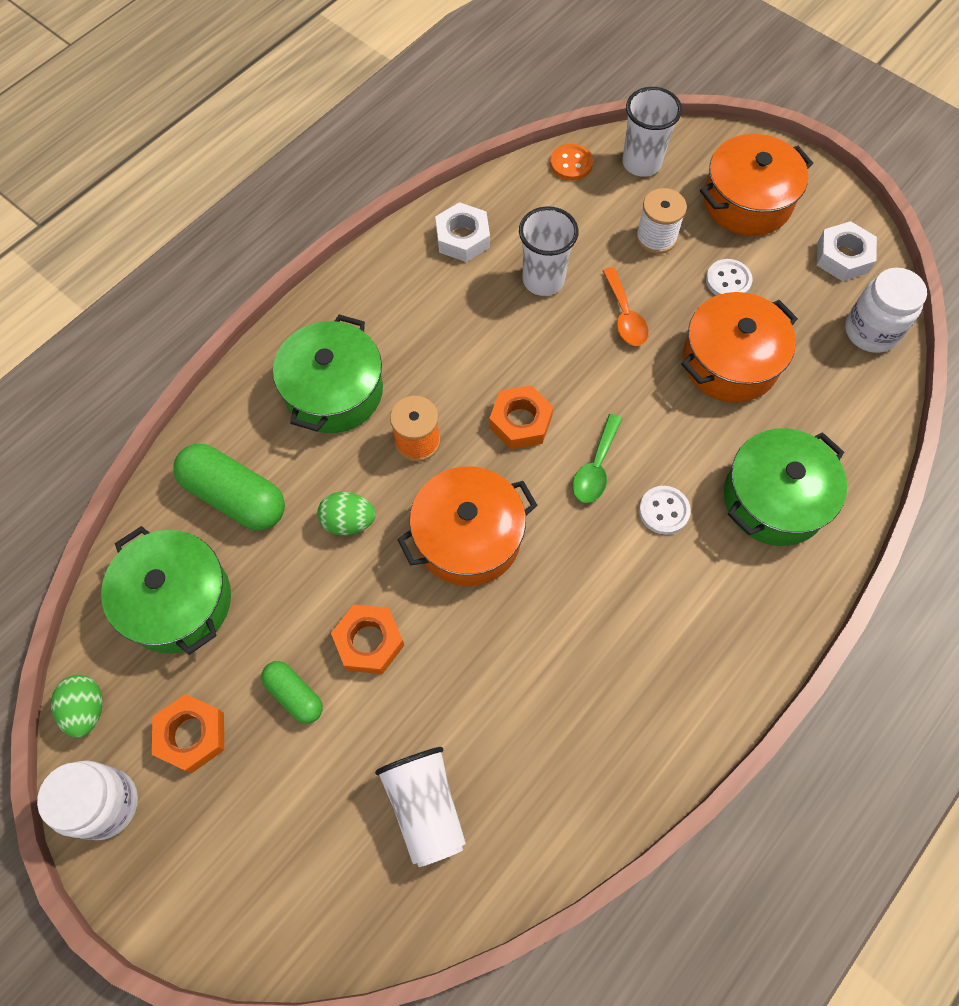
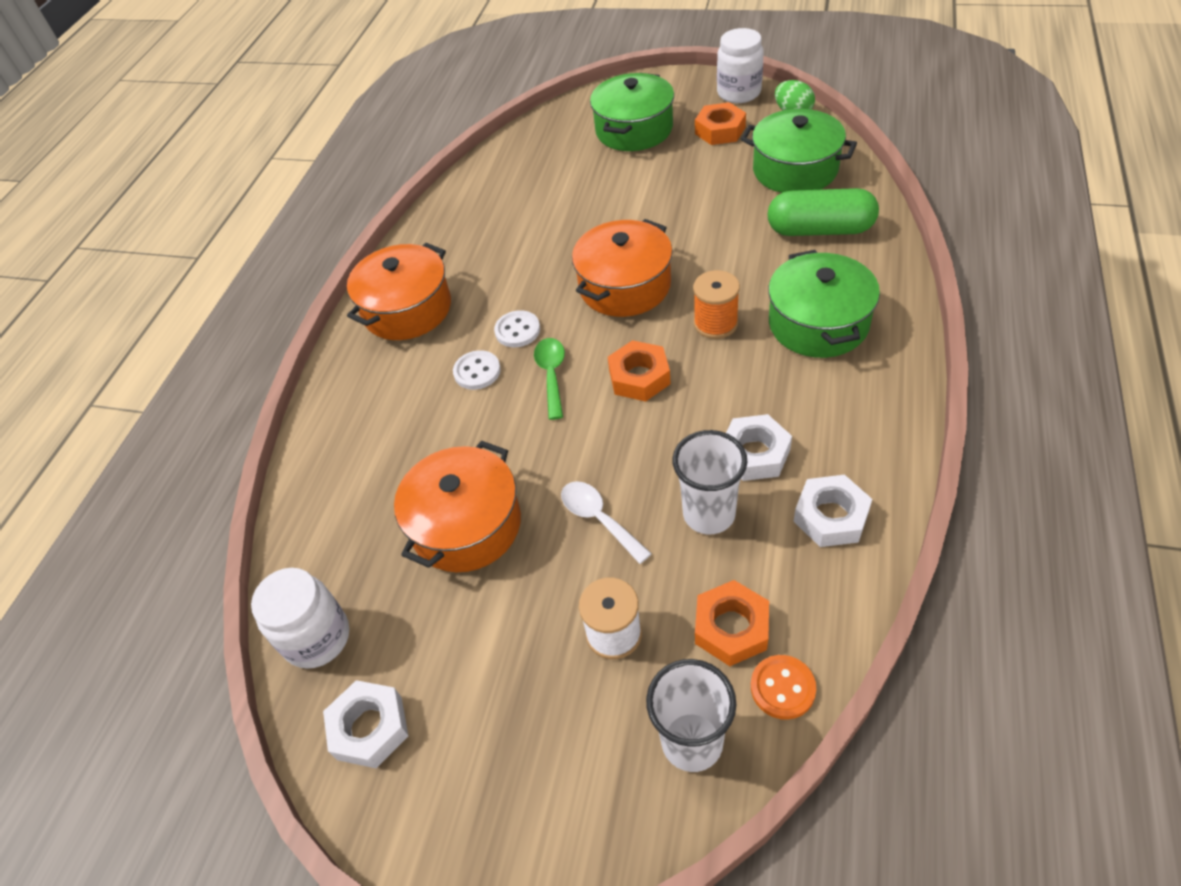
camera: 160 degrees right, 15 degrees down
green capsule [261,661,323,724] -> none
green egg [317,492,376,535] -> none
orange nut [331,604,404,674] -> orange nut moved to [695,580,769,666]
white cup [375,747,466,867] -> none
orange spoon [603,267,649,346] -> white spoon [561,481,652,564]
orange pot [700,134,813,236] -> orange pot moved to [347,243,451,340]
white button [706,259,752,296] -> white button moved to [494,310,540,347]
green pot [724,428,847,546] -> green pot moved to [590,73,674,151]
none -> white nut [726,414,792,481]

